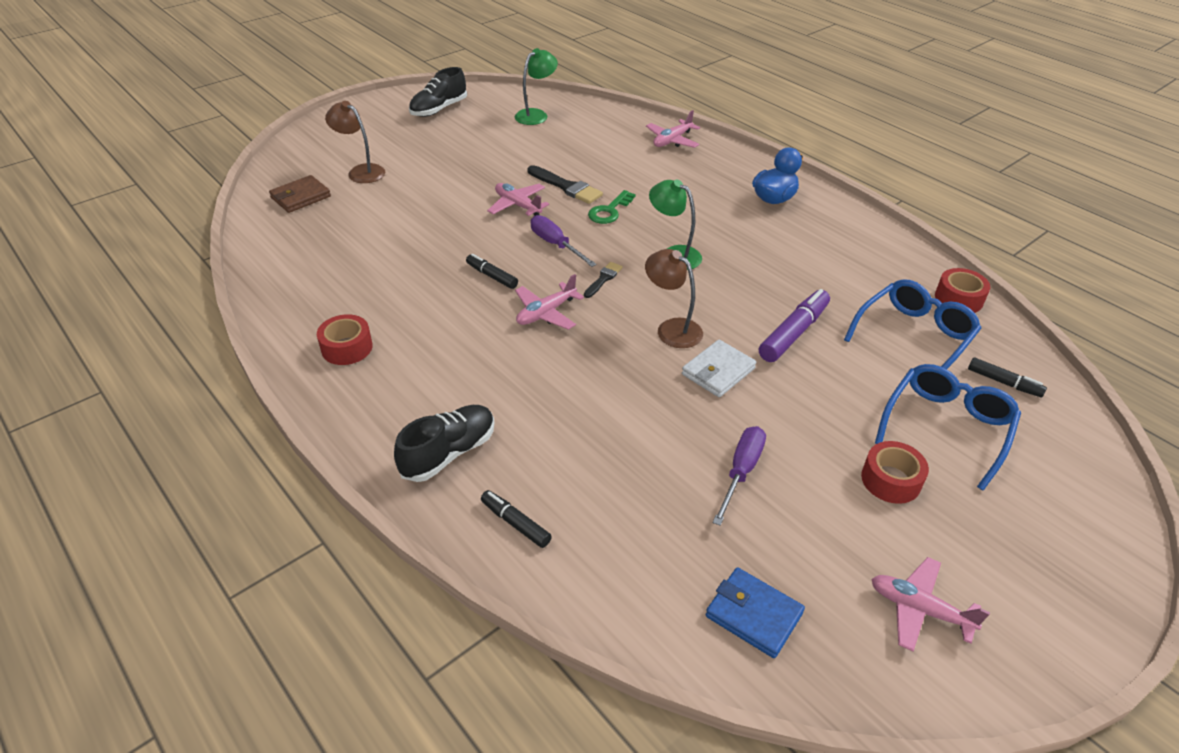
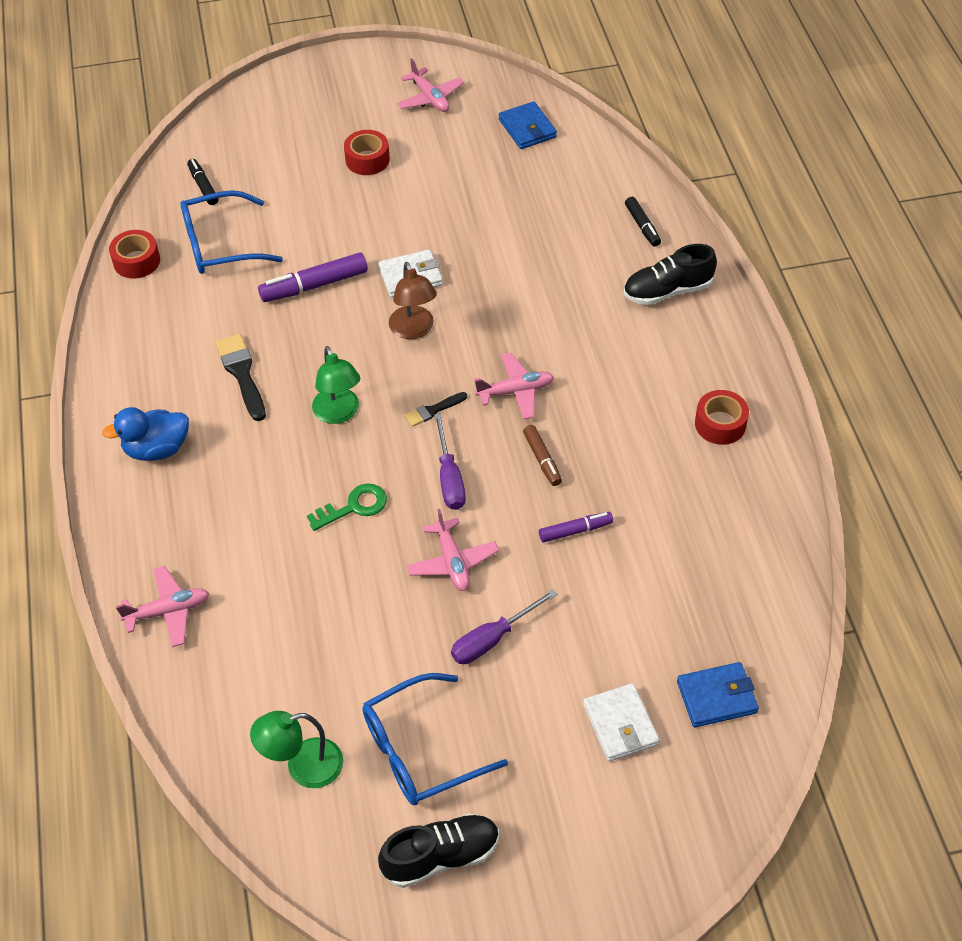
camera: 150 degrees left, 10 degrees up
brown wallet [269,175,331,213] -> blue wallet [677,662,759,727]
brown lamp [325,101,385,183] -> white wallet [583,683,660,761]
black marker [466,254,518,289] -> brown marker [523,425,562,486]
black brush [528,165,603,204] -> black brush moved to [216,334,266,421]
purple screwdriver [713,426,766,526] -> purple screwdriver moved to [451,589,558,664]
blue glasses [875,364,1021,491] -> blue glasses moved to [362,673,508,805]
none -> purple marker [539,512,613,542]

